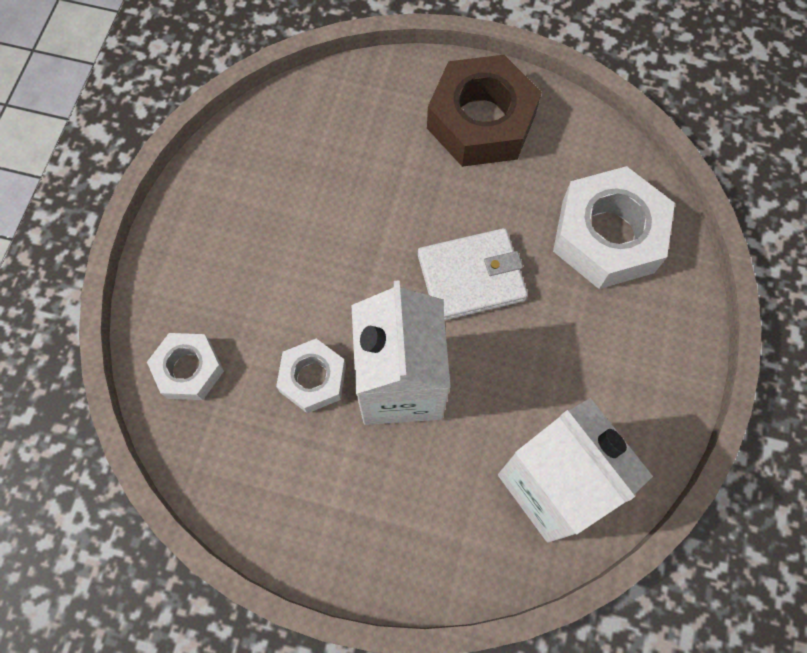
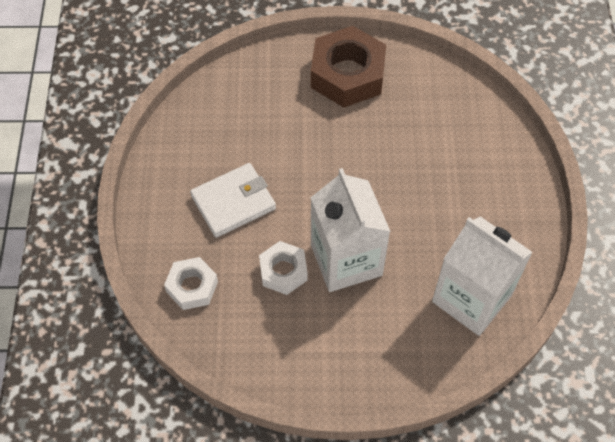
camera: 15 degrees left, 10 degrees down
white wallet [418,228,528,320] -> white wallet moved to [190,163,276,238]
white nut [553,166,675,289] -> none

